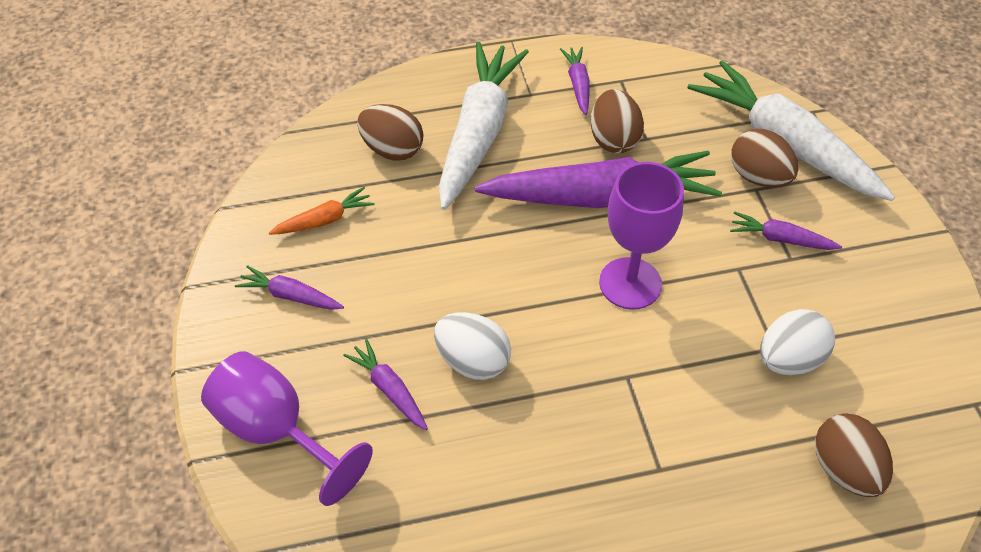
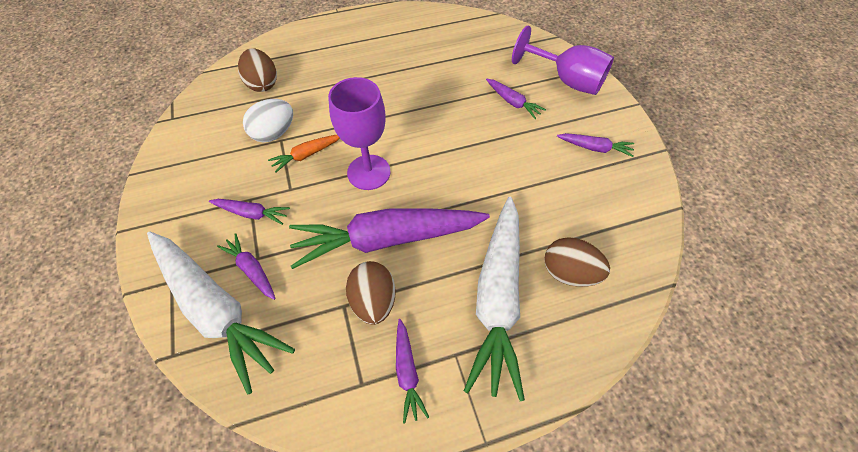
camera: 175 degrees right, 5 degrees up
orange carrot [269,187,374,235] -> orange carrot moved to [268,135,339,173]
white egg [434,312,511,380] -> none
brown egg [731,129,799,188] -> purple carrot [217,233,276,300]

